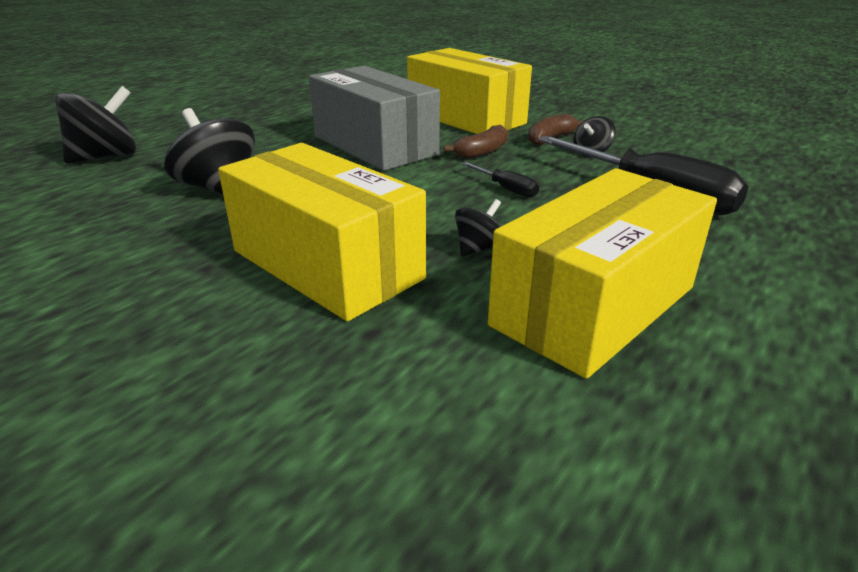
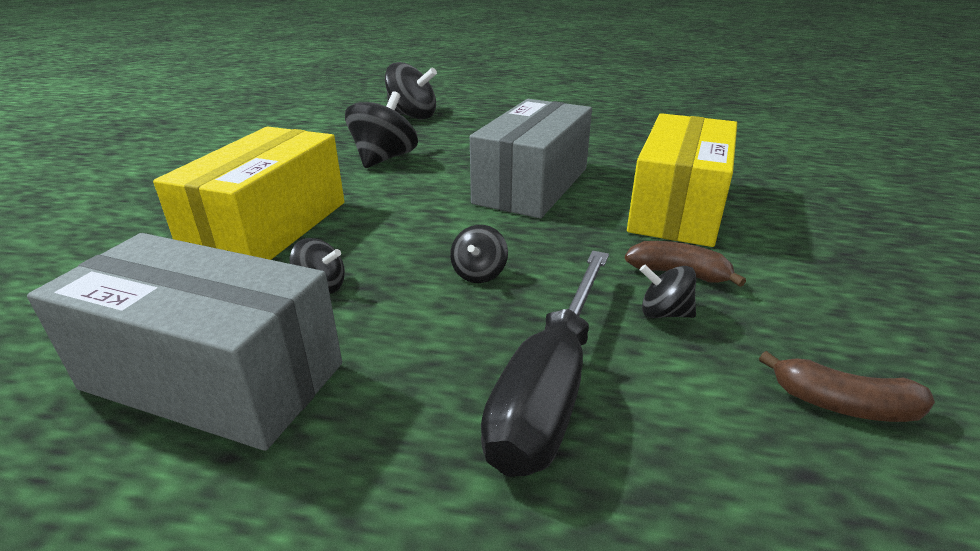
camera: 65 degrees right, 0 degrees up
brown banana [444,125,508,159] -> brown banana moved to [759,351,935,422]
black screwdriver [461,162,539,198] -> black spinning top [450,225,508,283]
yellow box [488,168,717,379] -> grey box [27,233,342,451]

